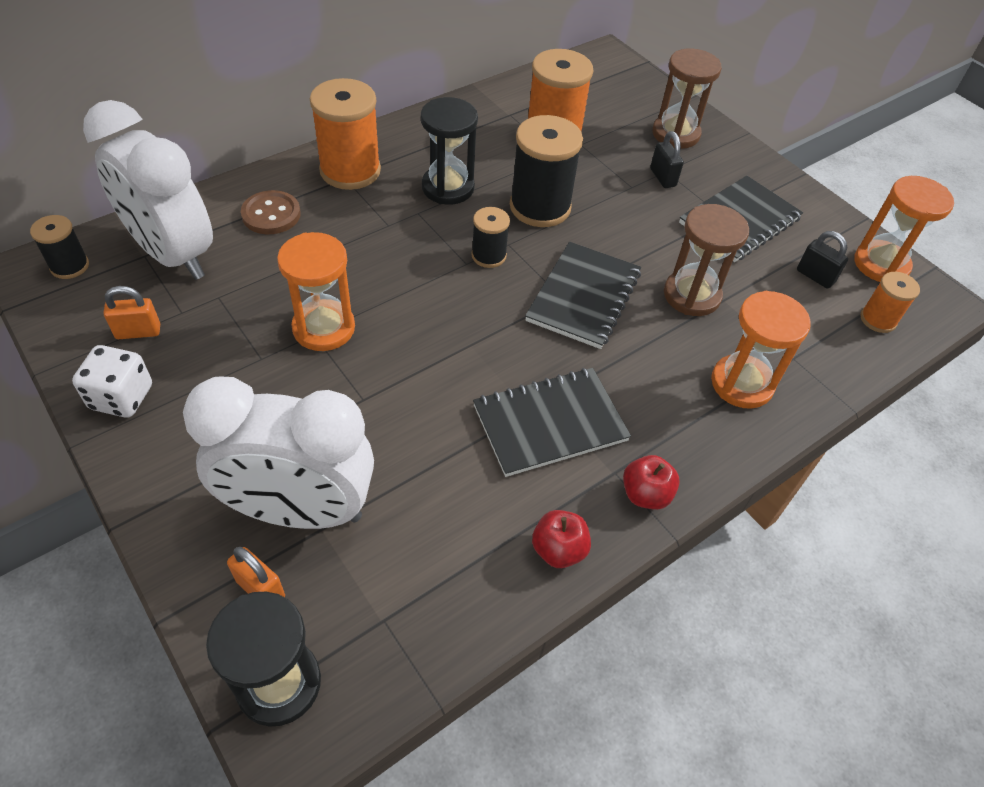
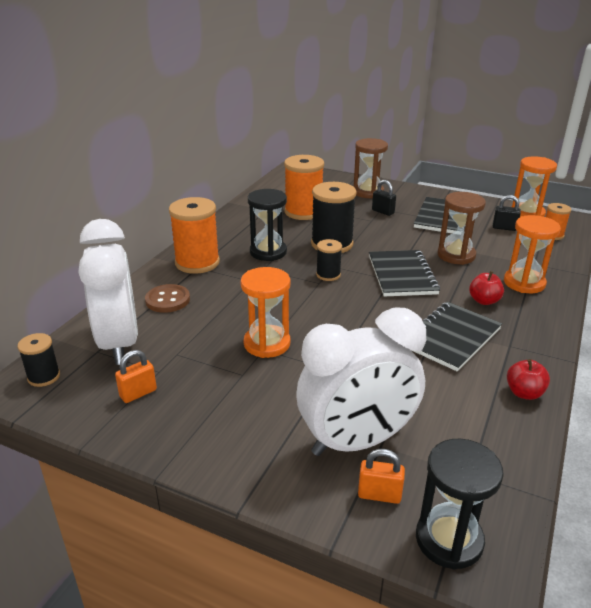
camera: 25 degrees left, 20 degrees down
white dice [72,345,152,417] -> none
white clock [83,100,213,280] -> white clock turned 120 degrees counterclockwise [78,219,138,365]
red apple [623,455,680,510] -> red apple moved to [469,271,504,305]

